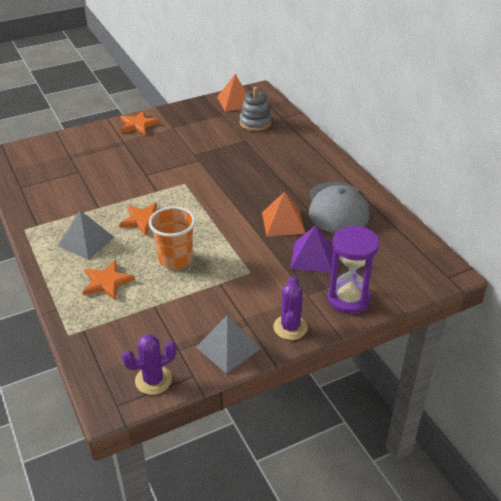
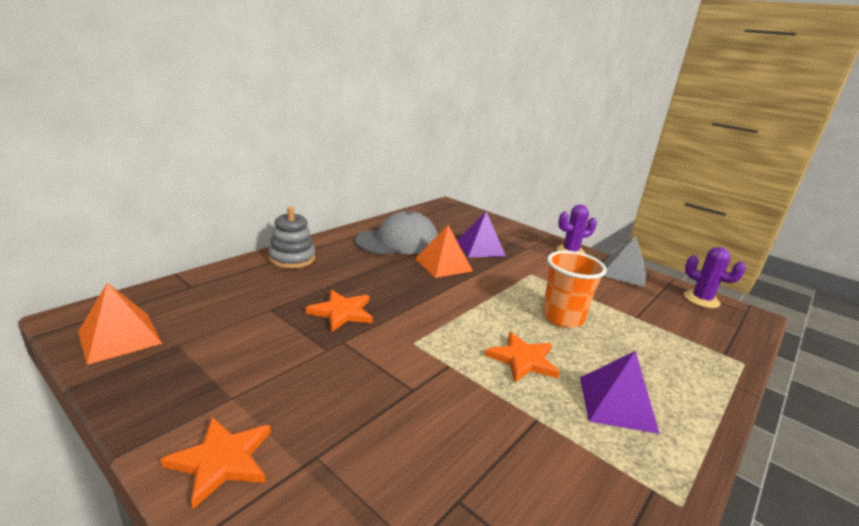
camera: 115 degrees left, 15 degrees down
grey pyramid [58,210,114,260] -> purple pyramid [580,351,660,434]
orange star [83,260,135,300] -> orange star moved to [306,290,373,332]
grey stacking toy [240,87,272,131] -> grey stacking toy moved to [268,207,315,269]
purple hourglass [327,226,380,314] -> none

